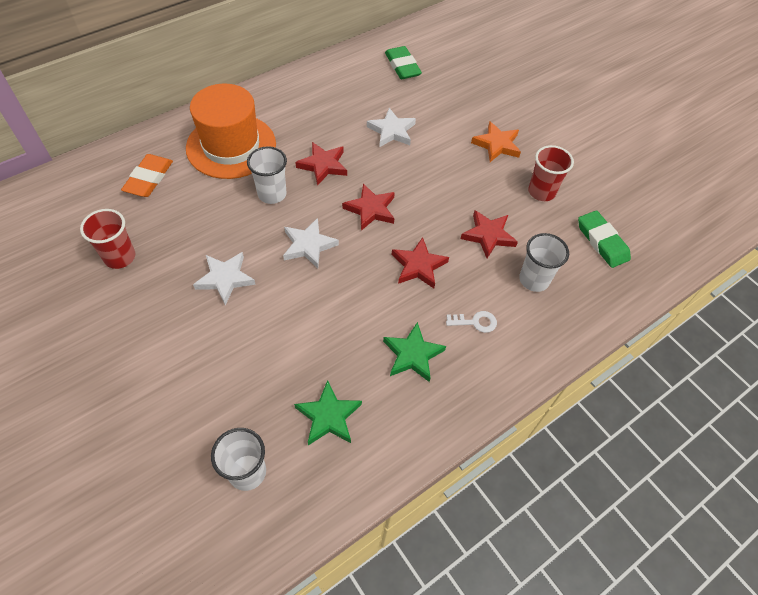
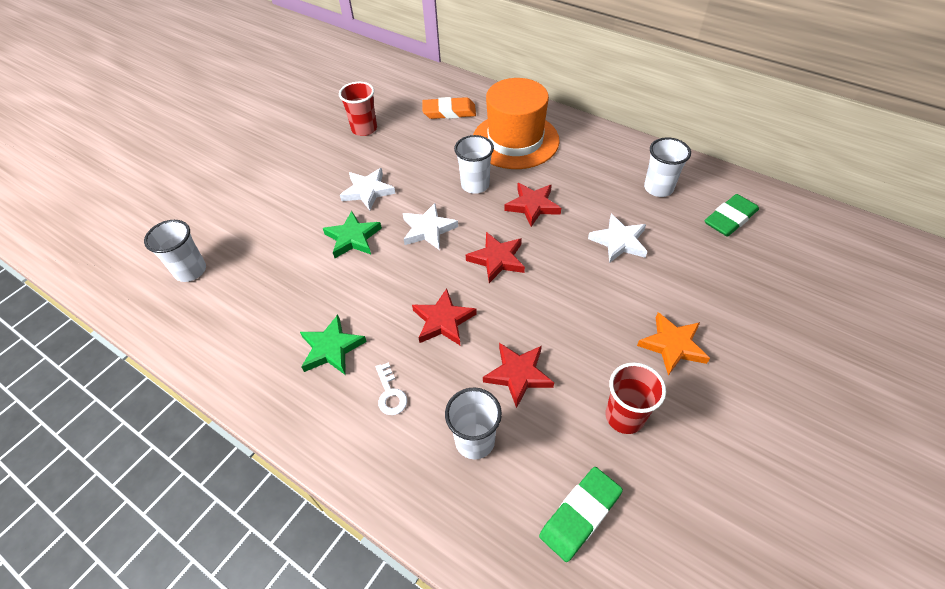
camera: 75 degrees right, 5 degrees down
green star [294,380,362,445] -> green star moved to [323,211,382,258]
none -> white cup [644,137,691,197]

